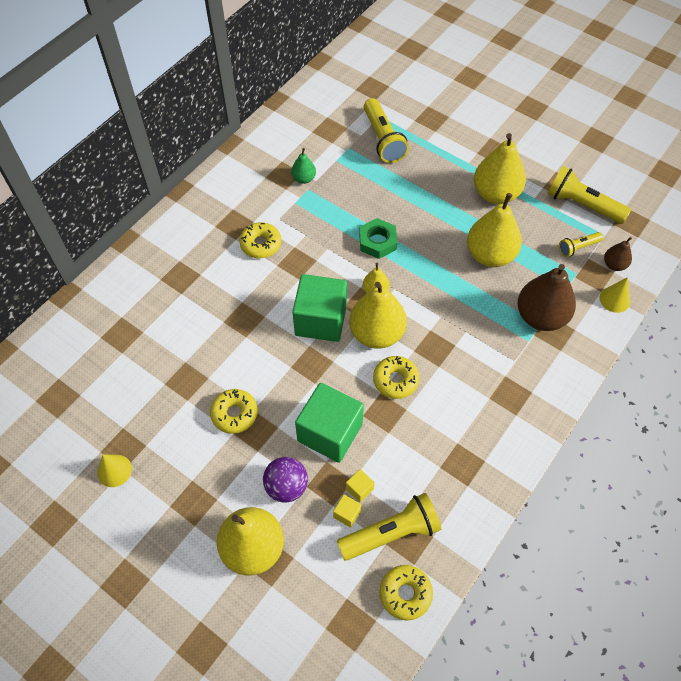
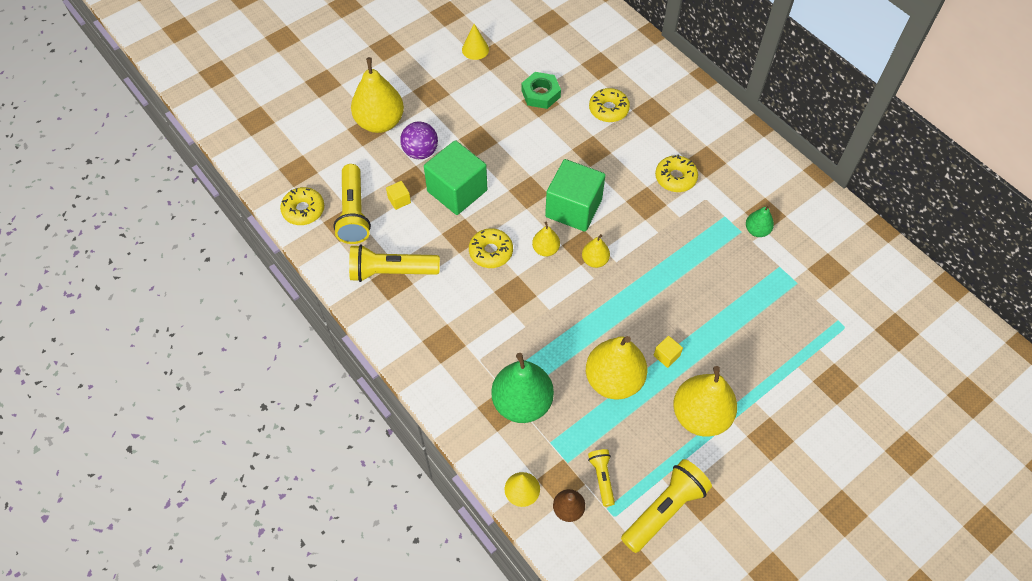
camera: 105 degrees right, 0 degrees up
yellow donut [210,389,258,434] -> yellow donut moved to [589,88,630,122]
yellow cube [333,495,361,528] -> yellow cube moved to [654,336,683,368]
yellow pear [349,282,407,349] -> yellow pear [532,222,560,257], size x0.49
green nut [359,218,397,259] -> green nut moved to [521,72,561,109]
yellow flashlight [364,98,409,163] -> yellow flashlight moved to [349,244,440,282]
brown pear [518,264,576,331] -> green pear [491,353,554,423]

